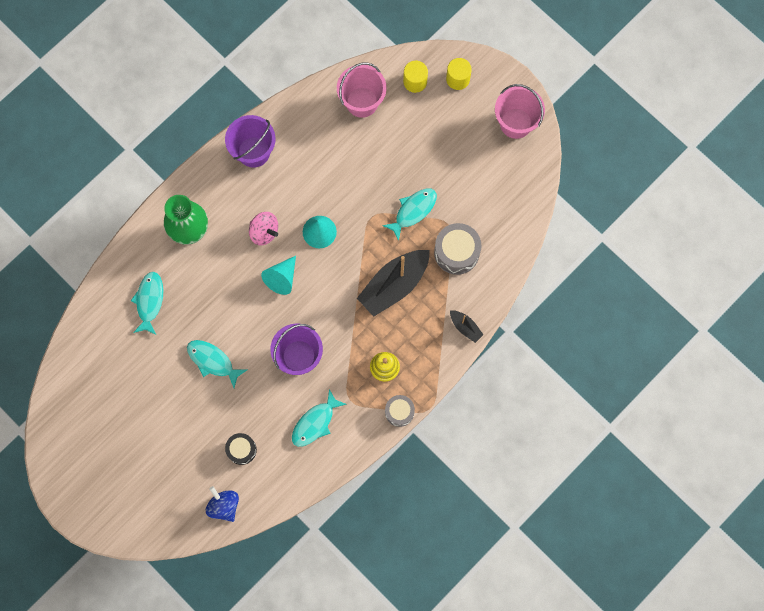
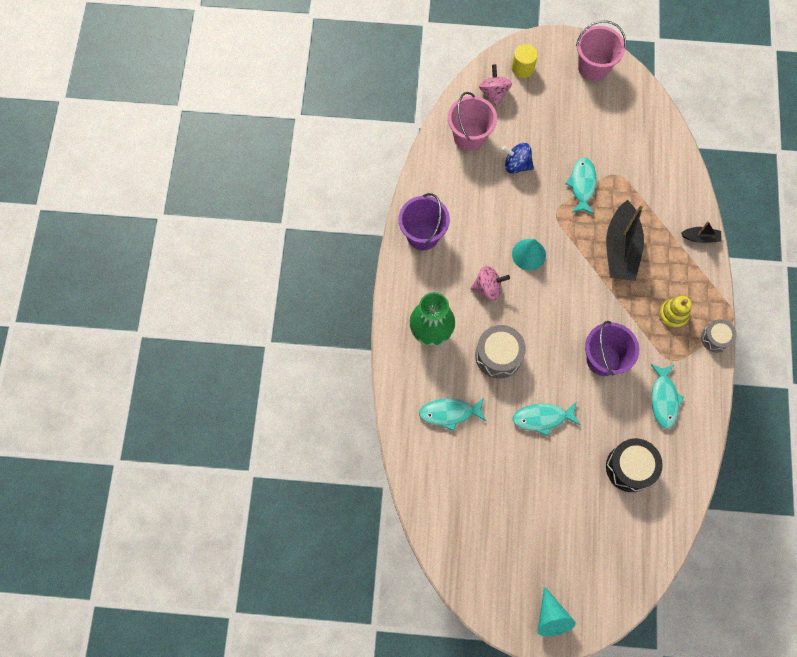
camera: 40 degrees left, 5 degrees down
turquoise fish [131,272,163,335] -> turquoise fish turned 60 degrees counterclockwise [419,398,486,431]
blue spinning top [206,486,239,522] -> blue spinning top moved to [502,143,534,174]
black drum [225,433,257,465] -> black drum [606,438,663,492], size x1.59
turquoise cone [261,256,296,295] -> turquoise cone moved to [537,586,576,636]
yellow cylinder [403,61,428,93] -> pink spinning top [479,64,512,107]
grey drum [434,223,482,275] -> grey drum moved to [475,325,526,379]

